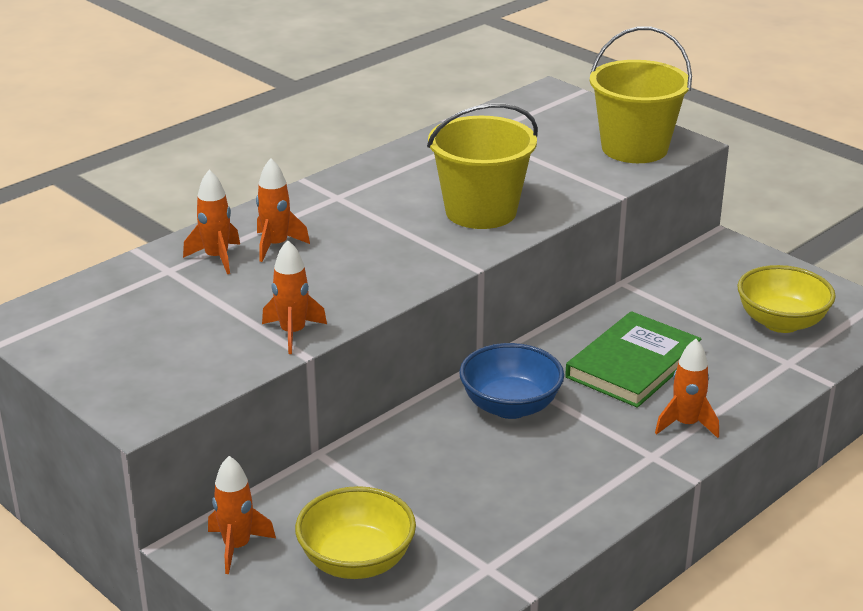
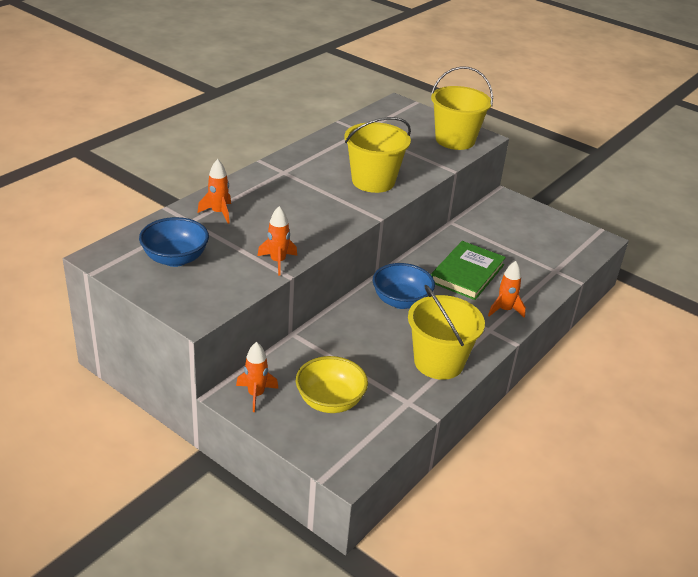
camera: 10 degrees left, 5 degrees up
orange rocket [256,158,310,262] -> none
yellow bowl [737,265,836,333] -> none
none -> blue bowl [139,217,209,267]
none -> yellow bucket [408,285,485,380]

